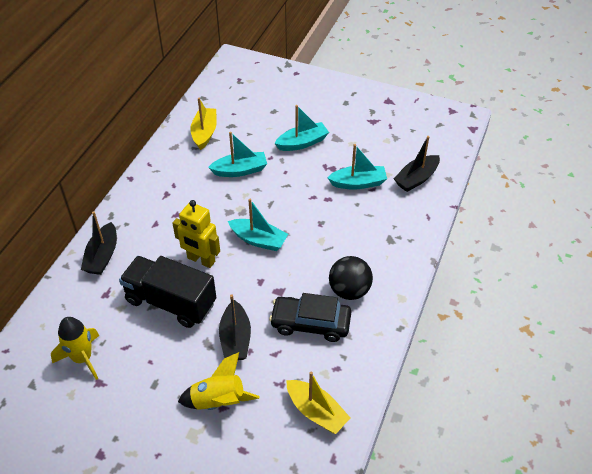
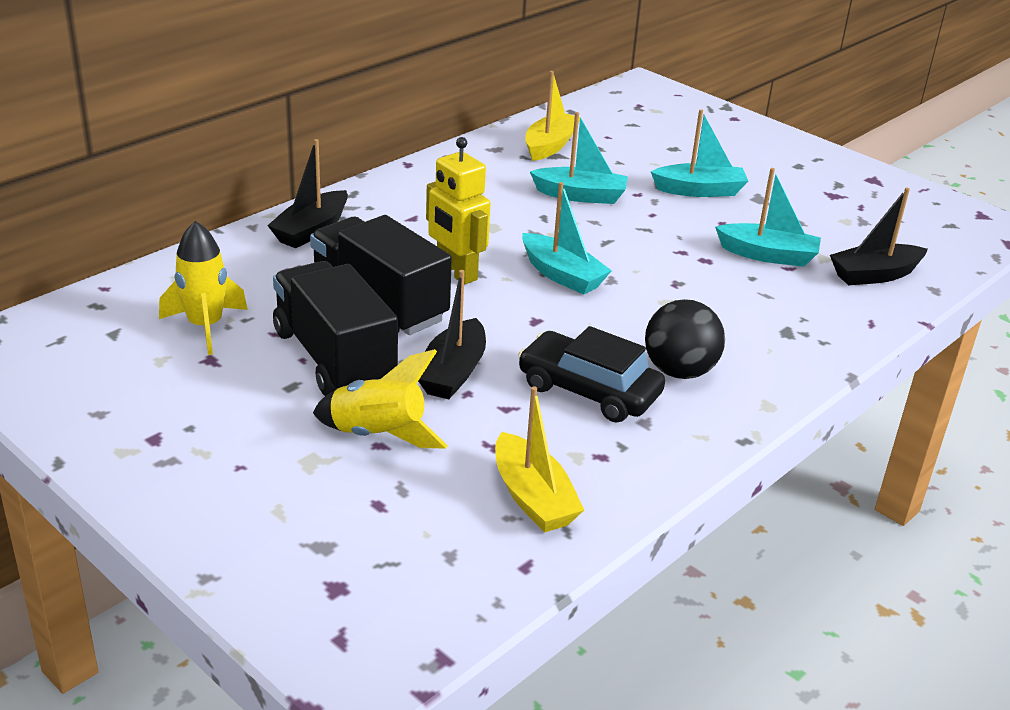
camera: 20 degrees right, 15 degrees down
none -> black truck [273,261,398,396]

